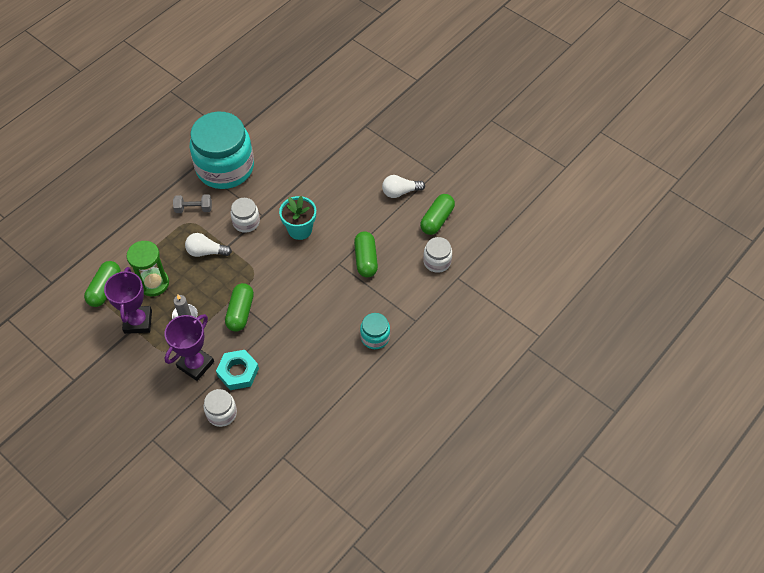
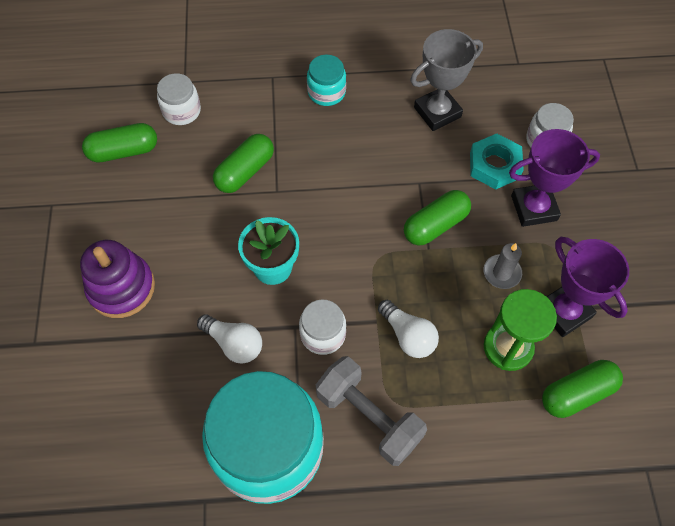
camera: 135 degrees left, 5 degrees up
purple trophy [104,267,152,334] -> purple trophy turned 75 degrees counterclockwise [547,237,629,337]
grey dumbbell [173,194,212,213] -> grey dumbbell [316,356,427,466], size x1.69
white light bulb [382,175,425,198] -> white light bulb moved to [197,314,262,364]
none -> purple stacking toy [80,240,155,318]
none -> grey trophy [410,29,483,131]

